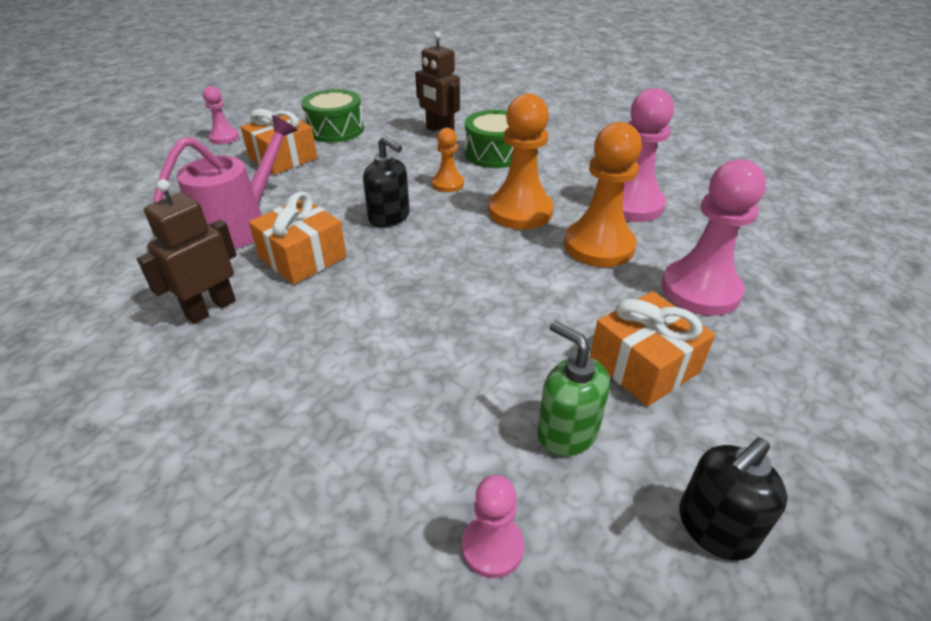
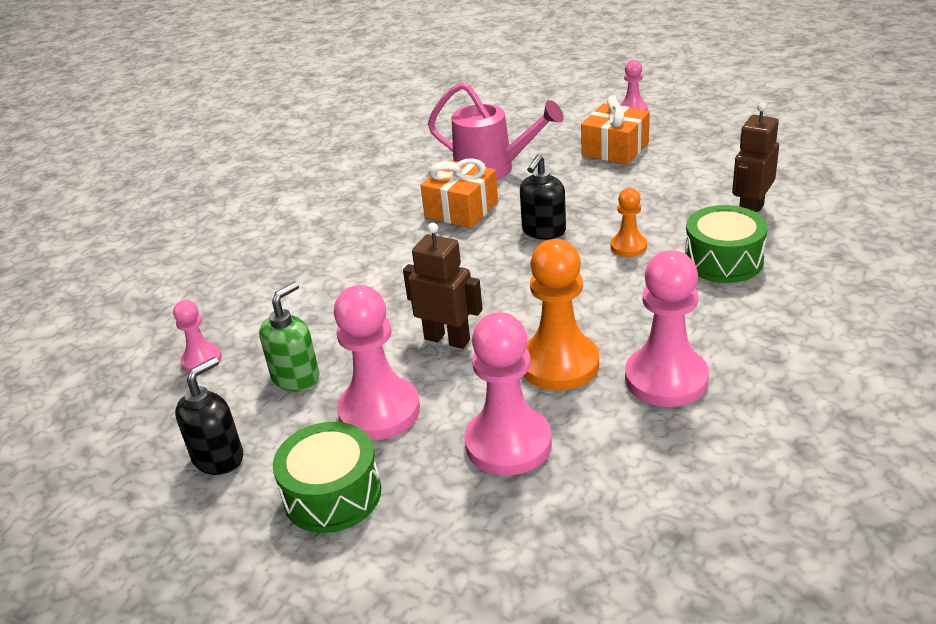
camera: 80 degrees right, 5 degrees down
brown robot [137,179,237,324] -> brown robot moved to [403,223,483,349]
green drum [301,89,364,142] -> green drum moved to [273,422,381,533]
orange pawn [489,94,554,230] -> none
orange gift [590,291,715,407] -> pink pawn [334,285,420,440]
black soap dispenser [679,437,787,560] -> black soap dispenser turned 90 degrees clockwise [175,357,243,475]

